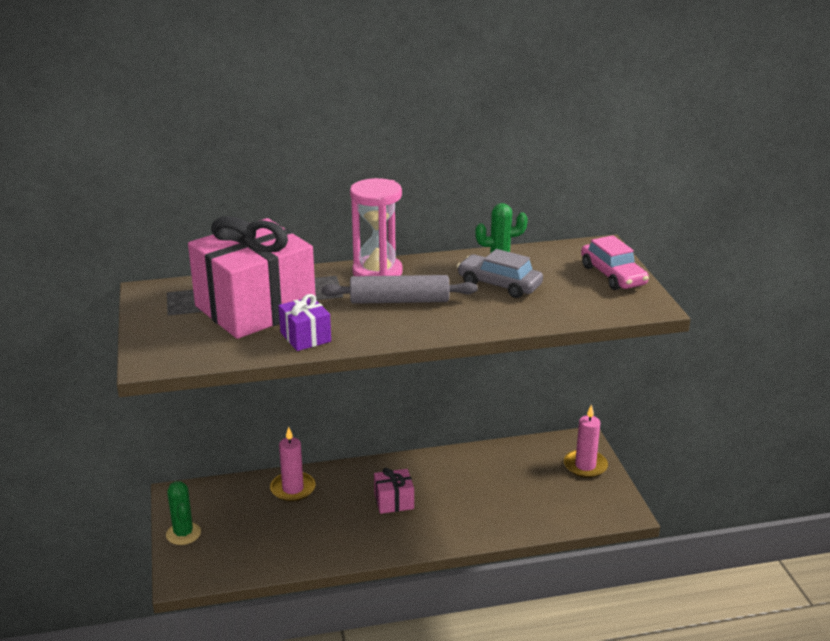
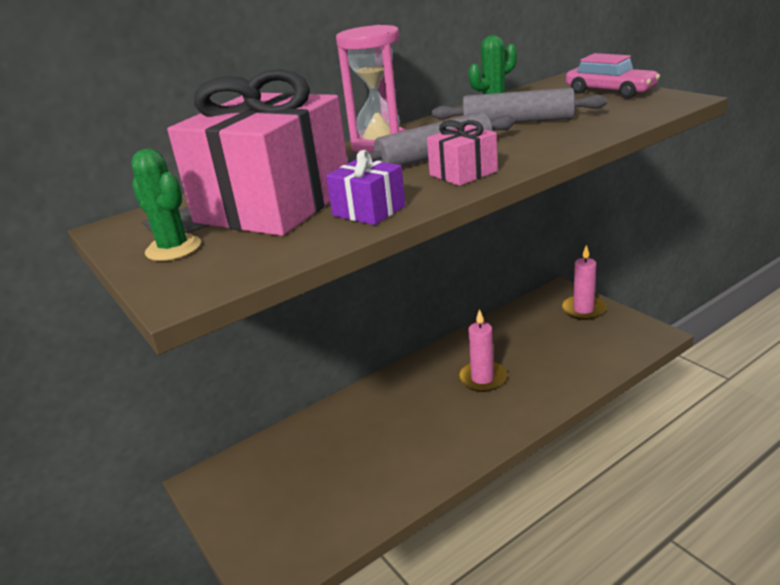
camera: 20 degrees left, 0 degrees up
green cactus [166,481,201,545] -> green cactus moved to [131,148,201,261]
pink candle [270,427,315,502] -> pink candle moved to [458,309,507,392]
pink gift [374,468,414,514] -> pink gift moved to [427,120,498,186]
grey car [457,249,543,298] -> grey rolling pin [432,88,607,123]

